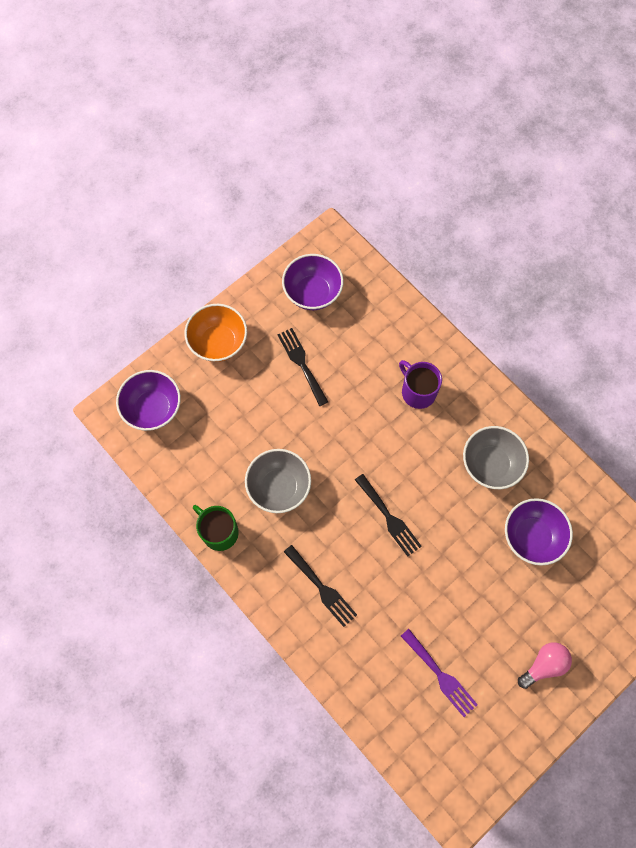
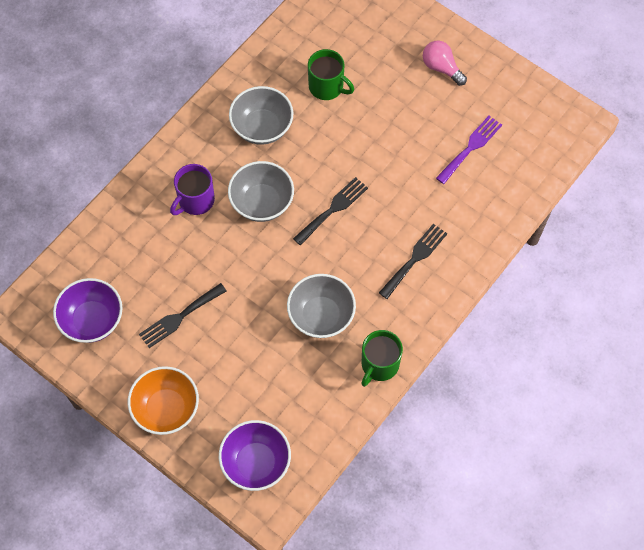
camera: 100 degrees left, 5 degrees down
purple bowl [505,498,573,566] -> green mug [308,49,354,100]
none -> grey bowl [228,161,294,222]

